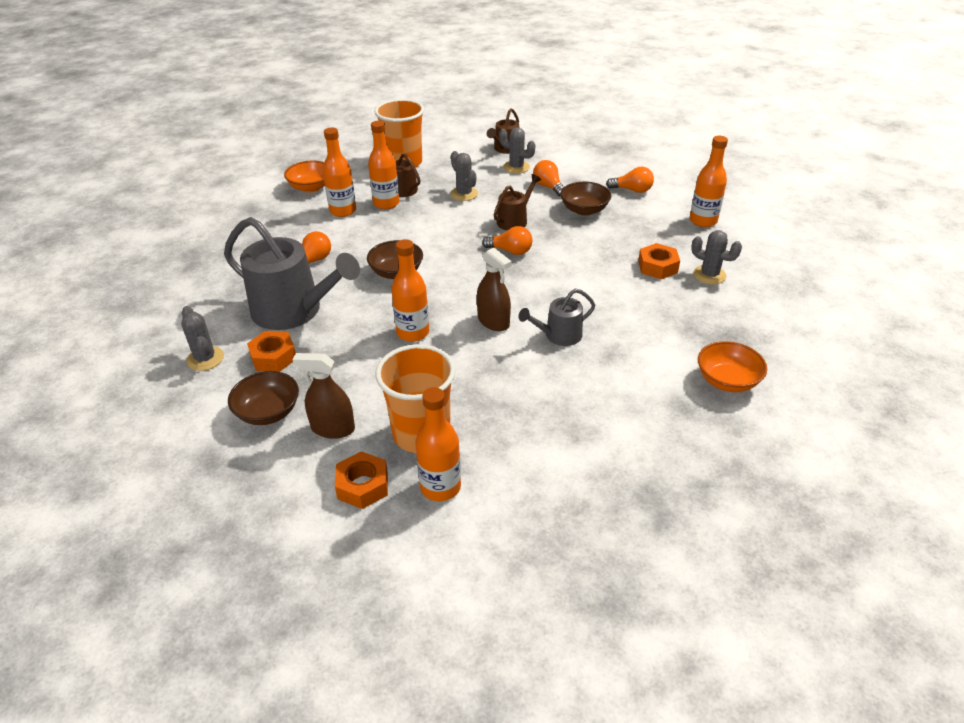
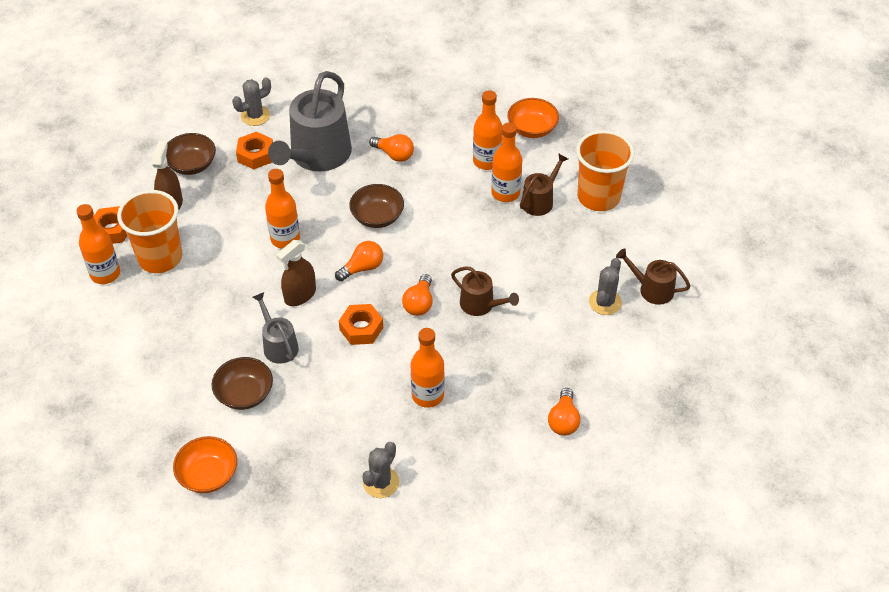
camera: 85 degrees right, 10 degrees up
grey cactus [450,151,478,201] -> none
orange light bulb [533,160,564,197] -> orange light bulb moved to [335,241,383,281]
brown bowl [560,181,611,216] -> brown bowl moved to [211,357,273,410]
orange nut [638,243,680,279] -> orange nut moved to [339,304,383,345]
orange bottle [690,136,728,227] -> orange bottle moved to [411,328,445,408]

